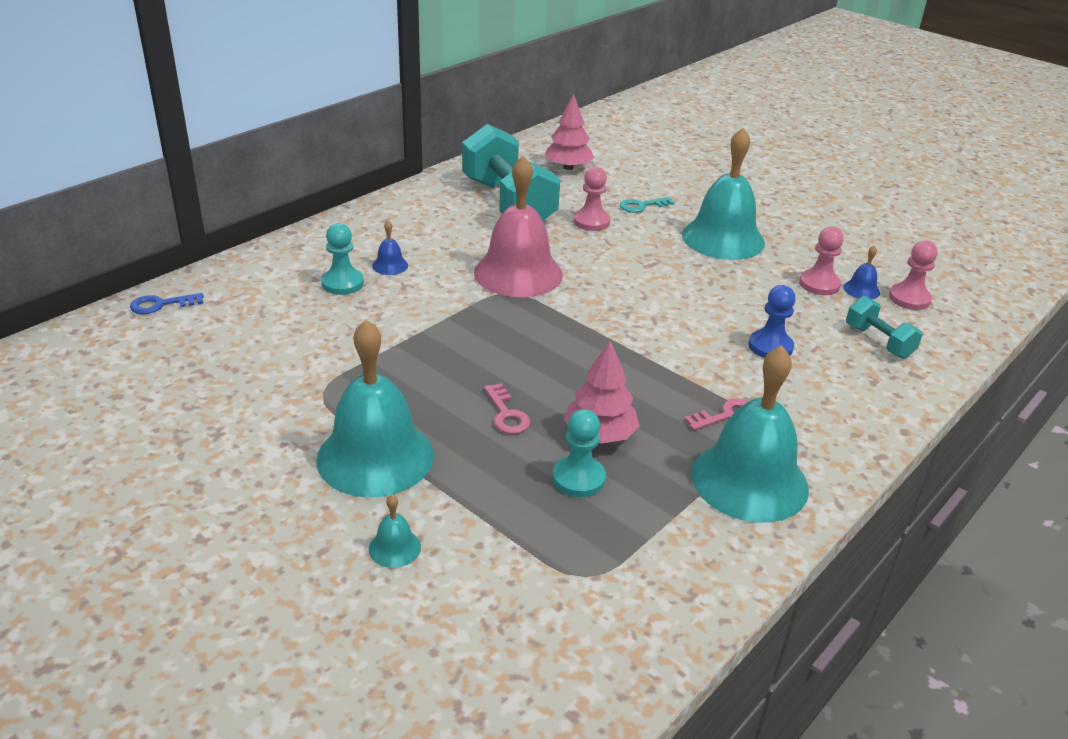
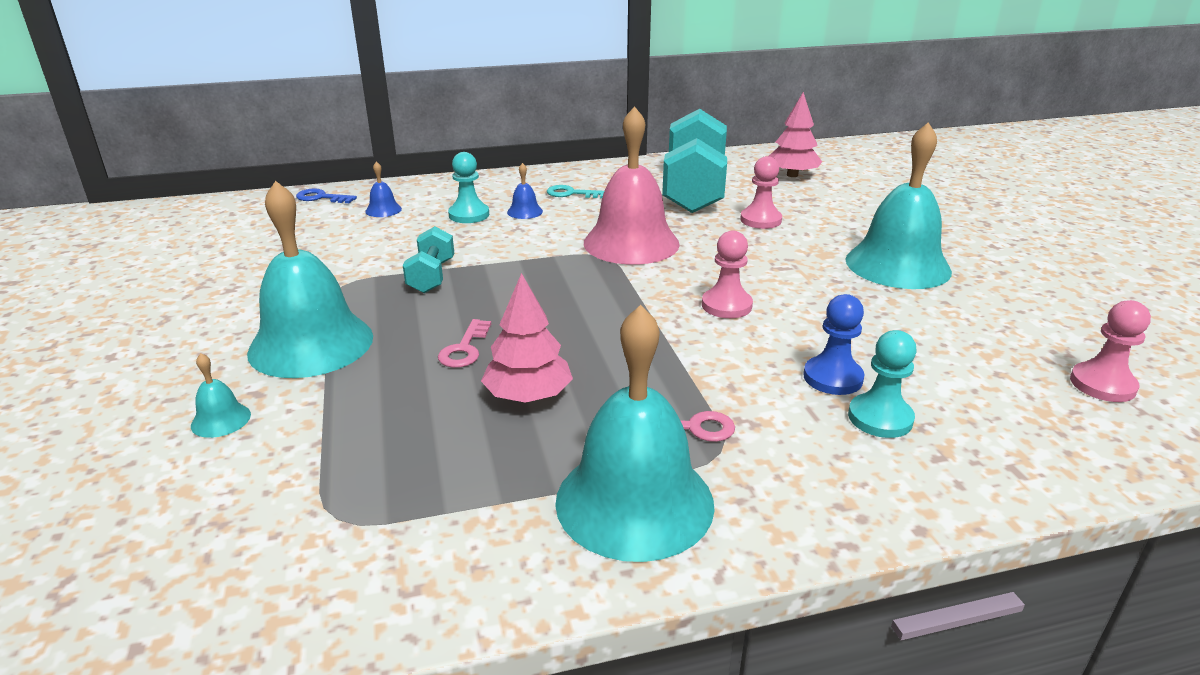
camera: 35 degrees right, 5 degrees down
turquoise pawn [552,409,606,497] -> turquoise pawn moved to [848,330,917,438]
turquoise key [620,197,675,213] -> turquoise key moved to [547,185,604,198]
pink pawn [799,227,844,295] -> pink pawn moved to [702,230,753,318]
blue bell [843,246,880,299] -> blue bell moved to [365,161,402,217]
turquoise dumbbell [846,296,923,359] -> turquoise dumbbell moved to [403,226,454,293]

